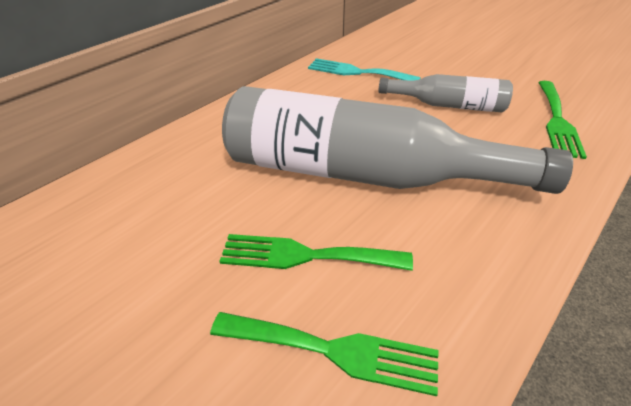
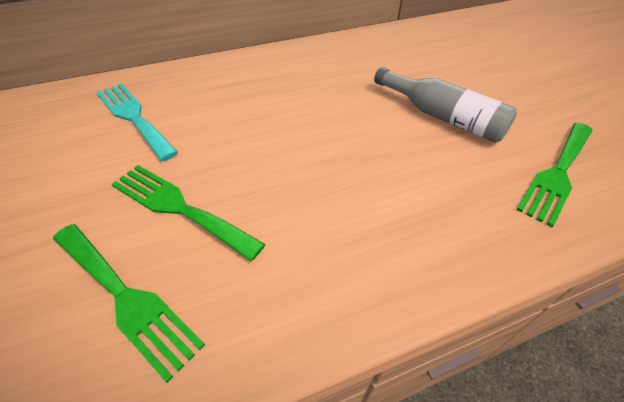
camera: 25 degrees right, 5 degrees up
grey bottle [222,86,573,194] -> none
turquoise fork [308,58,421,80] -> turquoise fork moved to [96,84,178,161]

